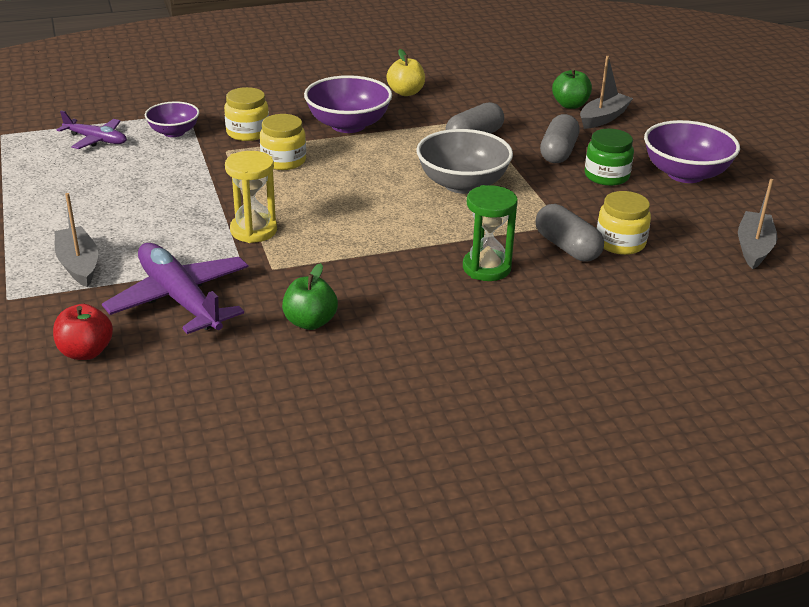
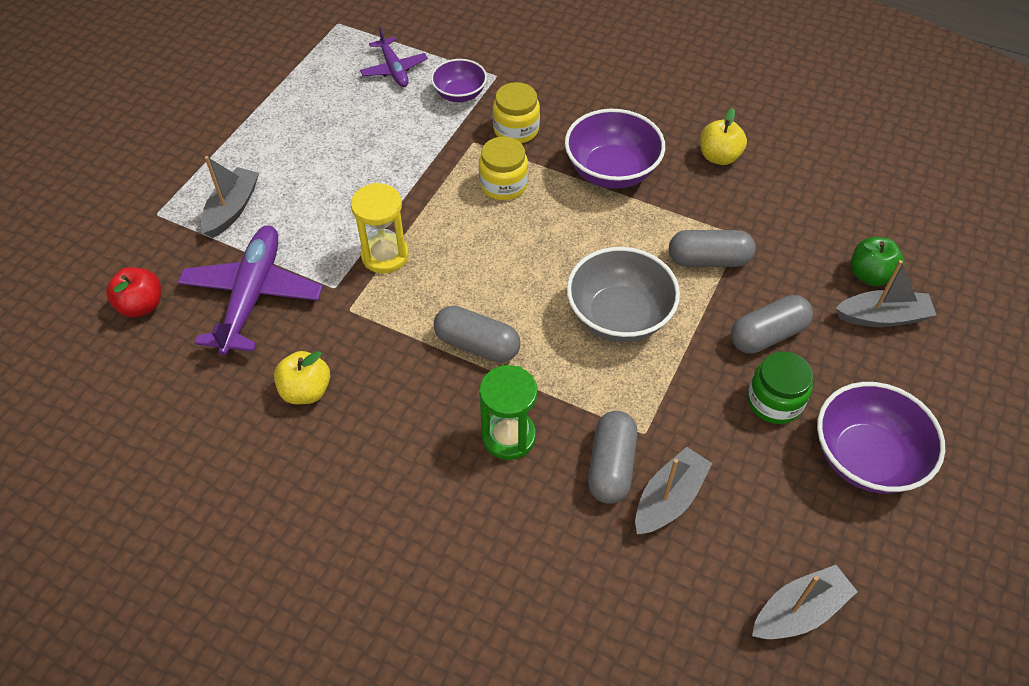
camera: 45 degrees right, 20 degrees up
green apple [282,263,338,330] -> yellow apple [274,351,330,404]
yellow jar [597,191,651,255] -> grey boat [635,447,713,535]
none -> grey capsule [434,306,520,362]

